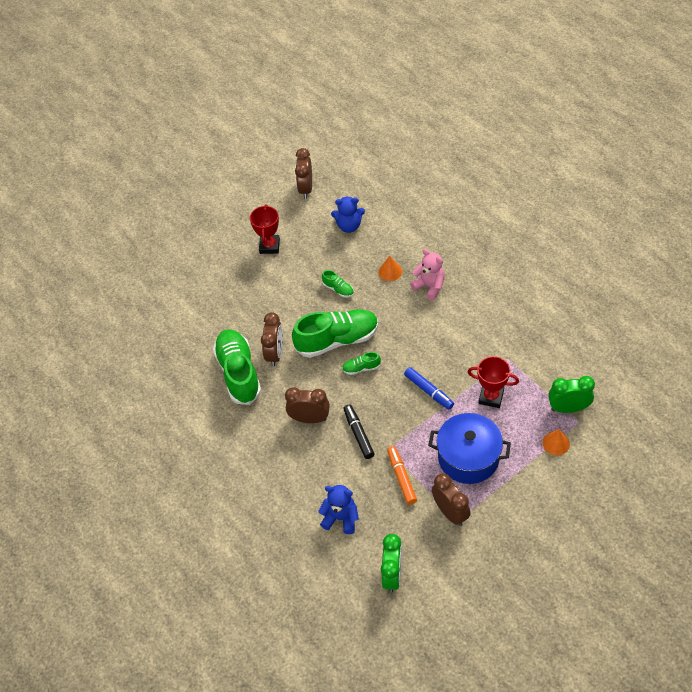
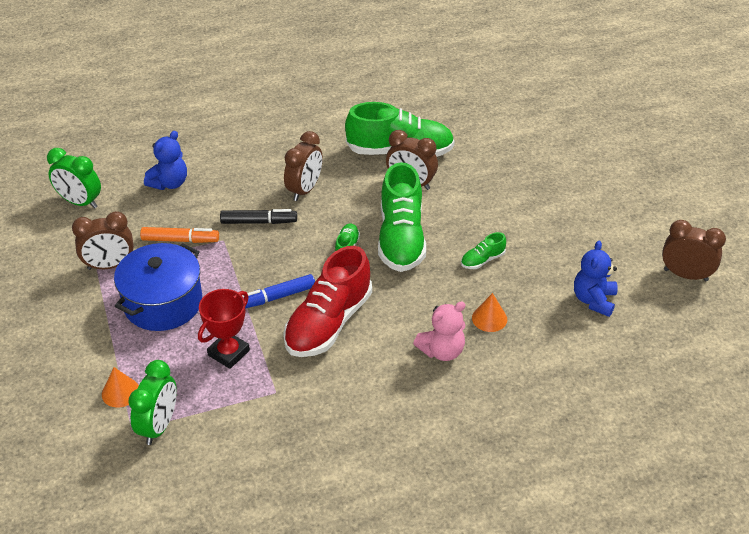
camera: 105 degrees right, 10 degrees down
red trophy [250,204,280,254] -> none
none -> red shoe [283,246,372,357]

